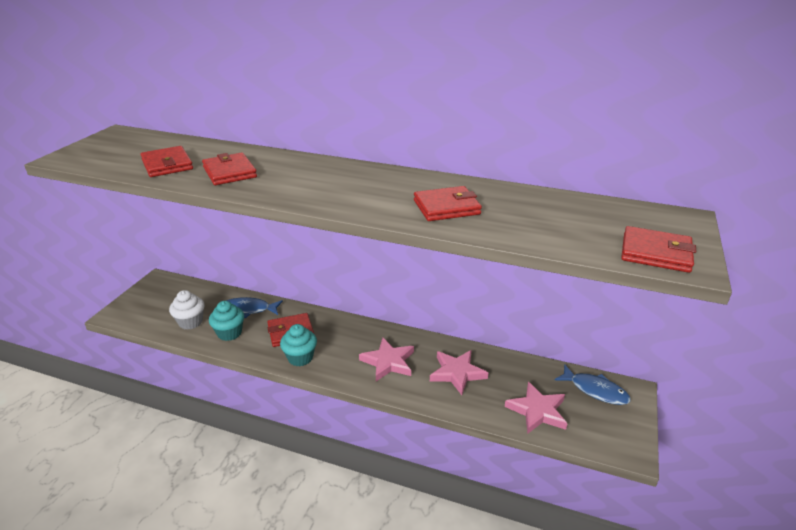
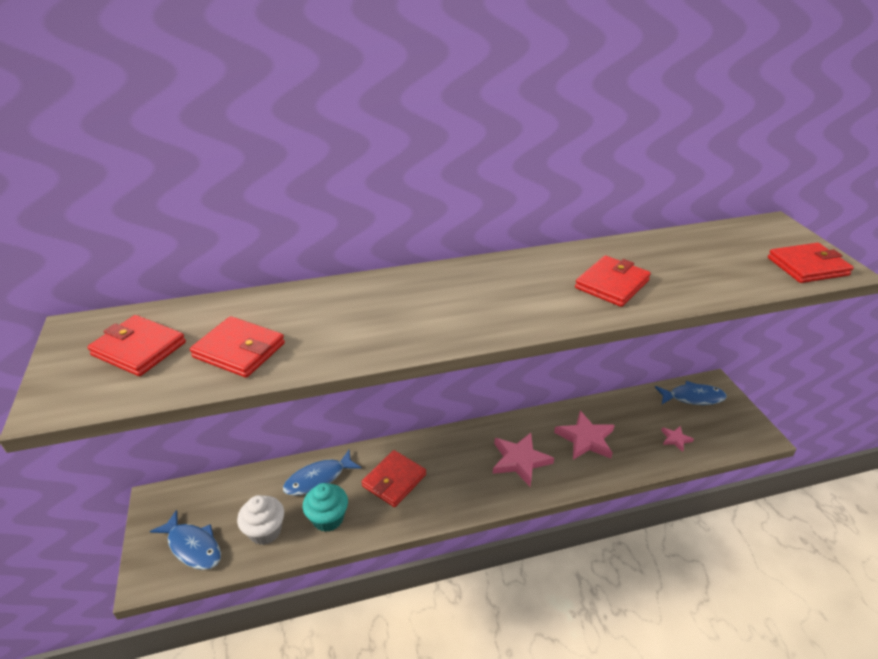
camera: 35 degrees left, 5 degrees up
red wallet [202,153,257,185] -> red wallet moved to [87,315,186,376]
turquoise cupcake [280,324,317,366] -> none
pink star [505,382,568,434] -> pink star [661,426,694,452], size x0.52
none -> blue fish [150,510,221,570]

